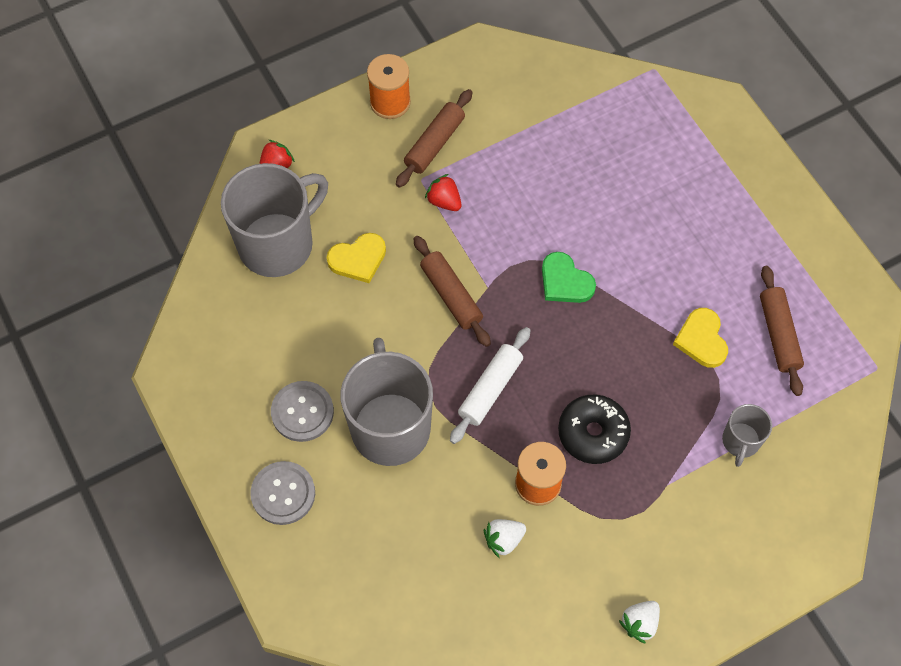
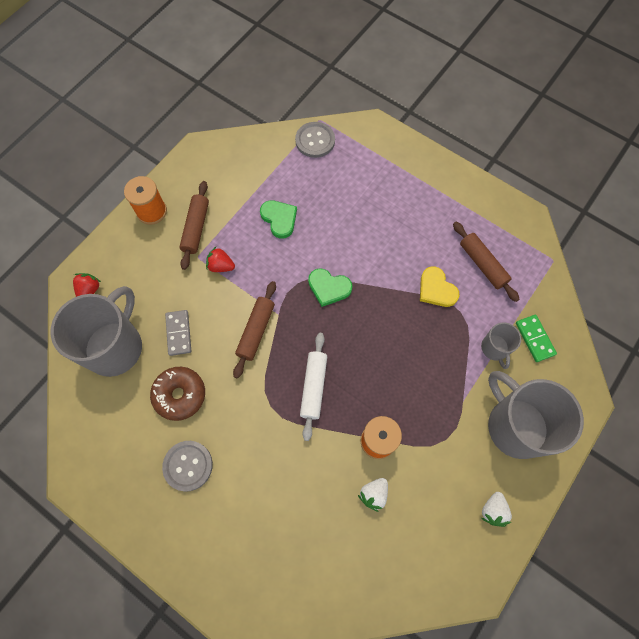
camera: 25 degrees left, 5 degrees up
grey button [250,461,315,525] -> grey button moved to [295,122,335,158]
yellow heart [327,233,386,283] -> grey domino [165,310,191,356]
grey mug [340,338,433,466] -> grey mug moved to [488,371,584,459]
brown rolling pin [413,236,491,347] -> brown rolling pin turned 75 degrees clockwise [233,281,276,379]
black donut [558,395,631,464] -> none
none -> brown donut [150,367,205,421]
none -> green heart [260,200,297,239]
none -> green domino [516,315,557,362]

